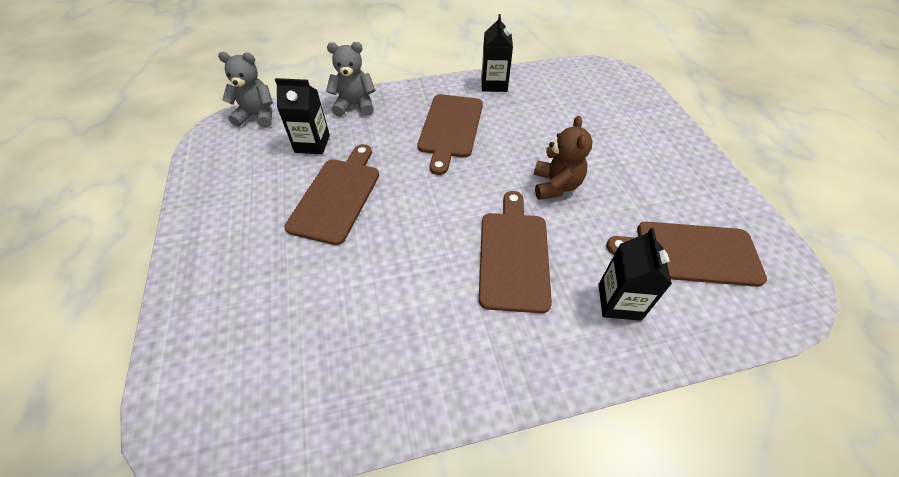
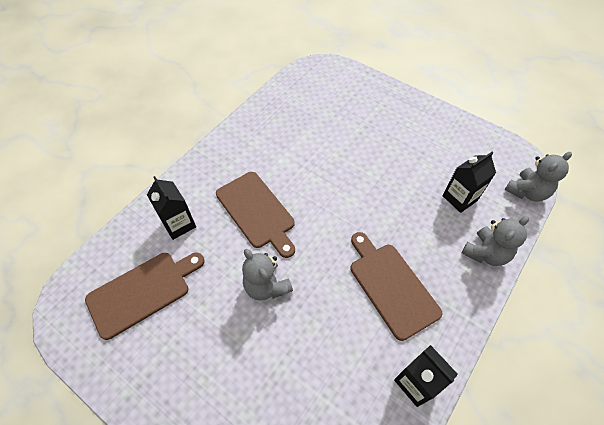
camera: 140 degrees right, 5 degrees up
brown cutting board [285,144,379,245] -> none
brown teddy bear [534,116,592,200] -> grey teddy bear [242,249,293,301]

